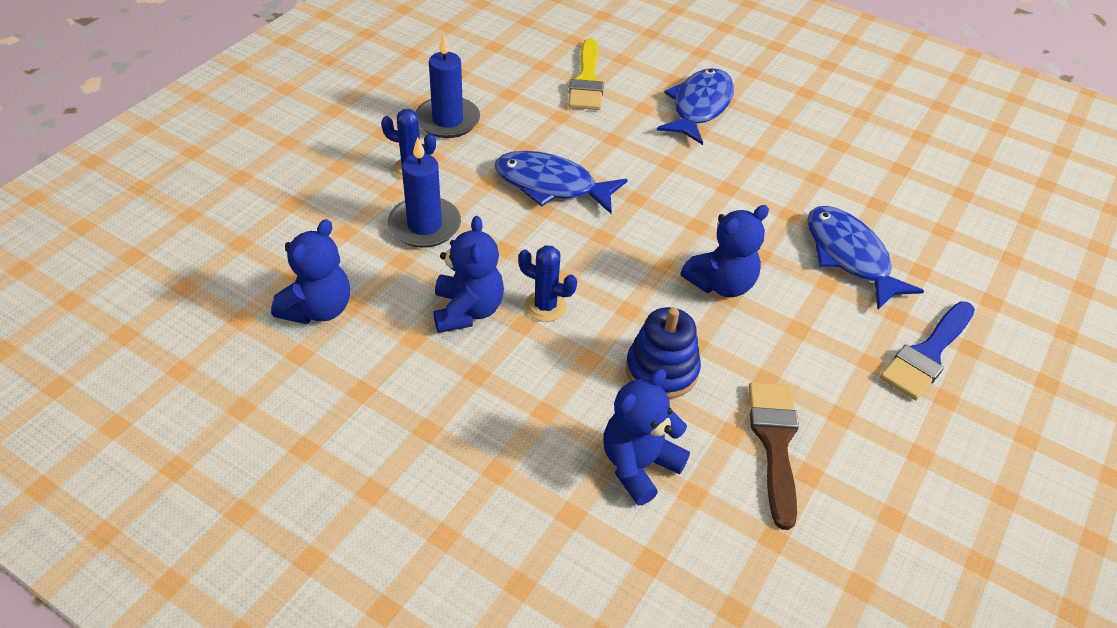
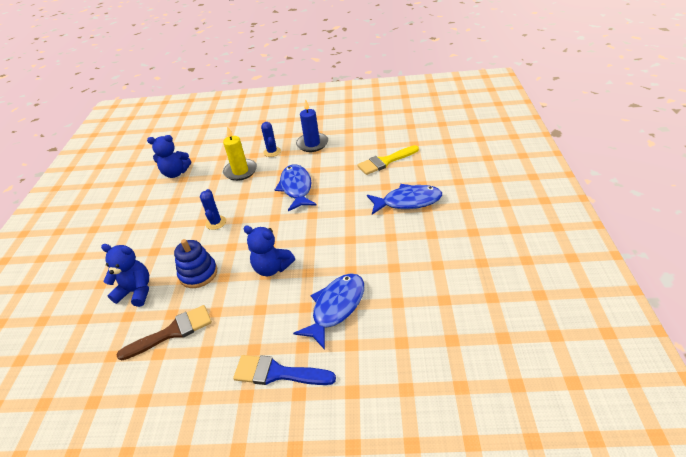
camera: 65 degrees right, 5 degrees down
blue candle [388,137,461,248] -> yellow candle [223,126,257,181]
blue teddy bear [433,216,504,333] -> none

